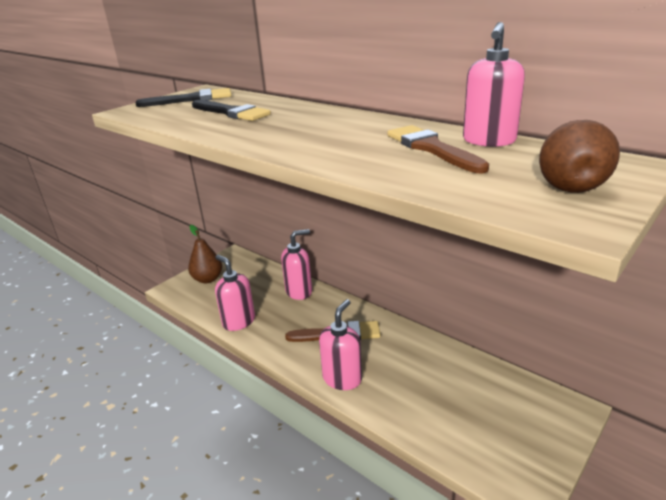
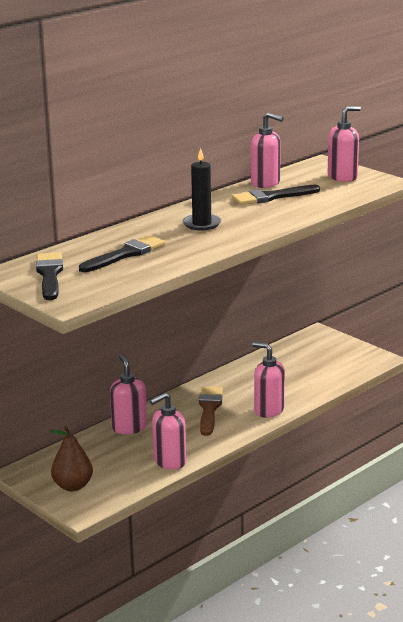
camera: 85 degrees left, 5 degrees down
brown brush [388,125,489,173] -> black brush [232,185,320,205]
brown pear [539,120,620,193] -> pink soap dispenser [328,106,361,182]
none -> black candle [183,148,221,230]

